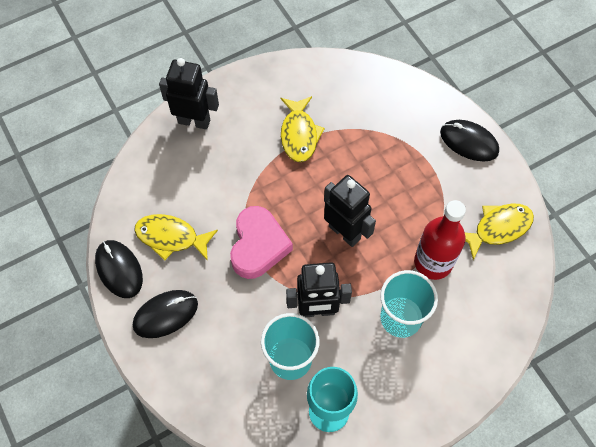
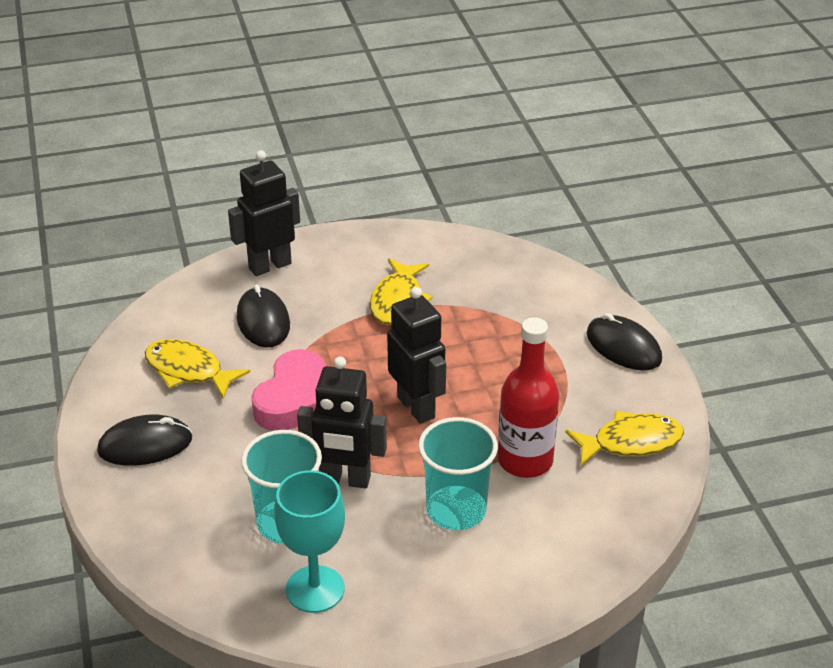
camera: 15 degrees right, 25 degrees down
black mouse [95,240,143,298] -> black mouse moved to [236,284,290,348]
black robot [159,58,219,130] -> black robot turned 60 degrees counterclockwise [228,150,300,276]

